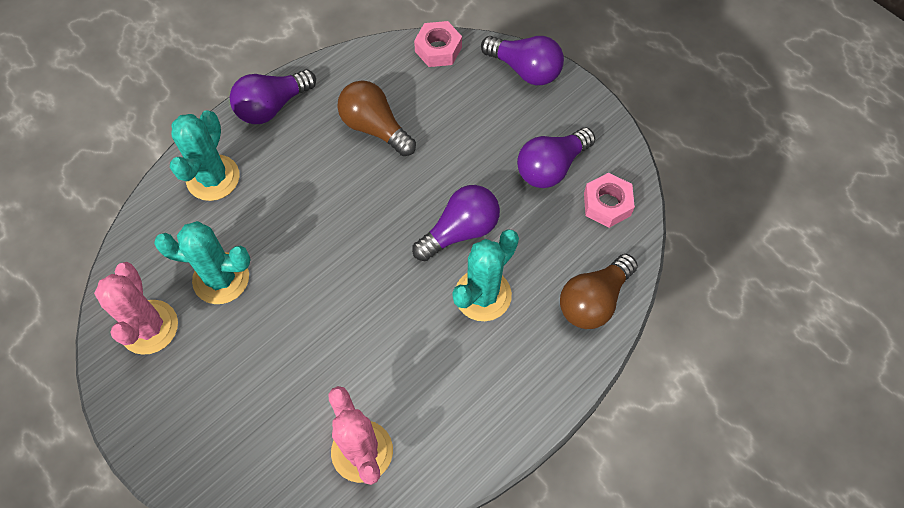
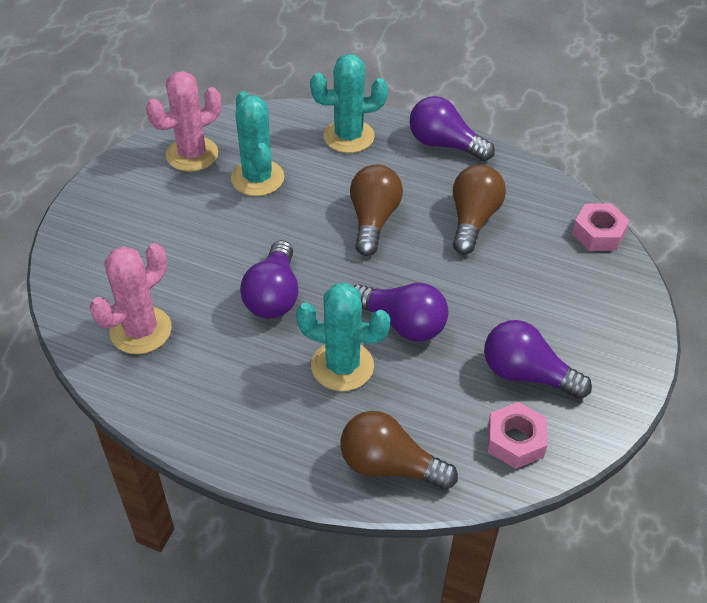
camera: 65 degrees right, 15 degrees down
purple light bulb [481,36,564,85] -> purple light bulb moved to [240,240,299,318]
none -> brown light bulb [350,164,403,256]

